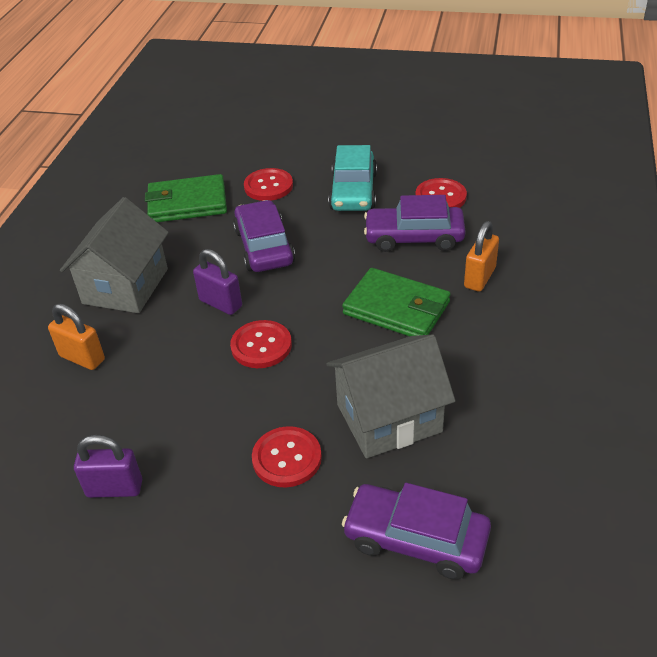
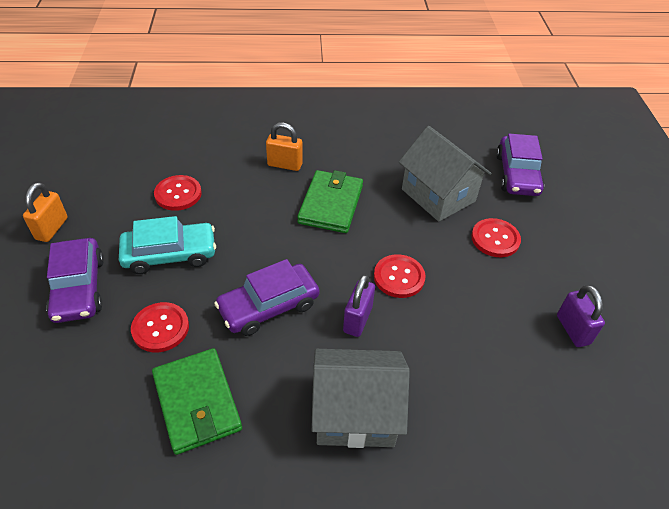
camera: 110 degrees left, 5 degrees up
orange padlock [48,304,105,370] -> orange padlock moved to [23,182,68,242]
purple car [364,195,466,252] -> purple car moved to [46,238,104,323]

